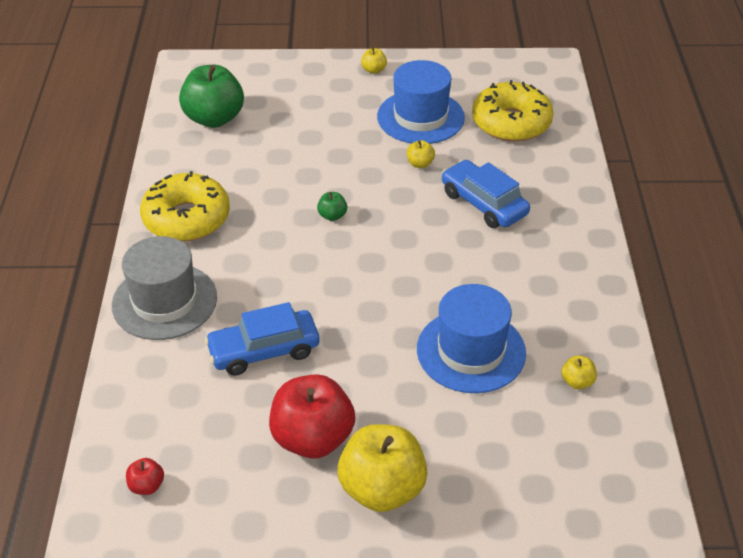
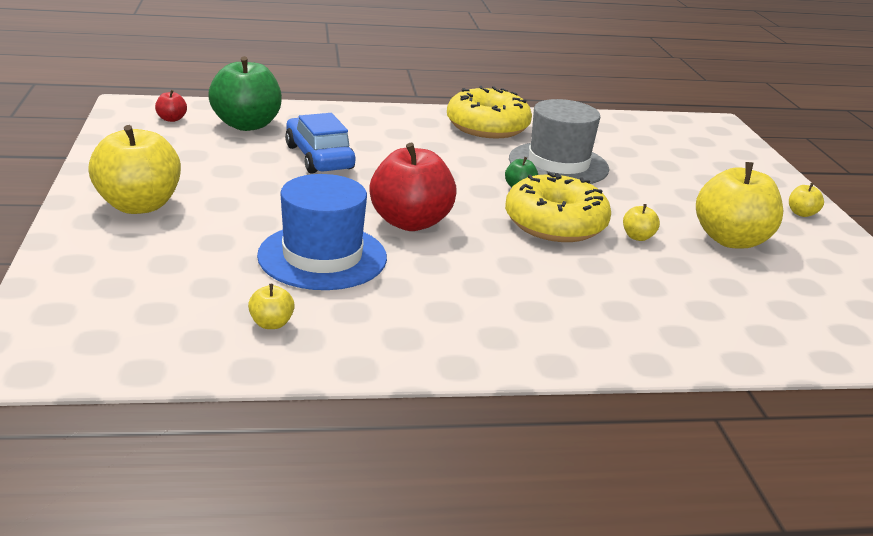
camera: 80 degrees right, 15 degrees down
grey hat [112,236,217,340] -> grey hat moved to [509,99,609,184]
green apple [179,65,244,128] -> green apple moved to [208,56,282,131]
red apple [269,374,355,458] -> red apple moved to [369,143,457,231]
blue hat [377,60,465,144] -> yellow apple [696,162,783,249]
blue car [442,160,530,228] -> none
yellow donut [472,80,554,142] -> yellow donut moved to [505,172,611,242]

